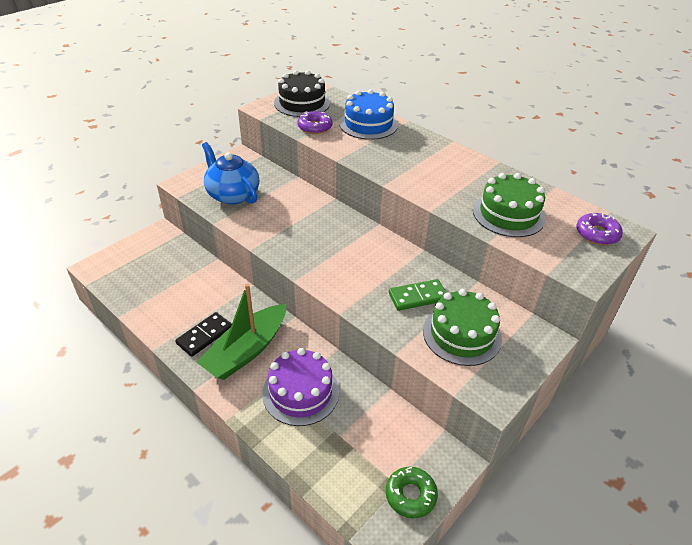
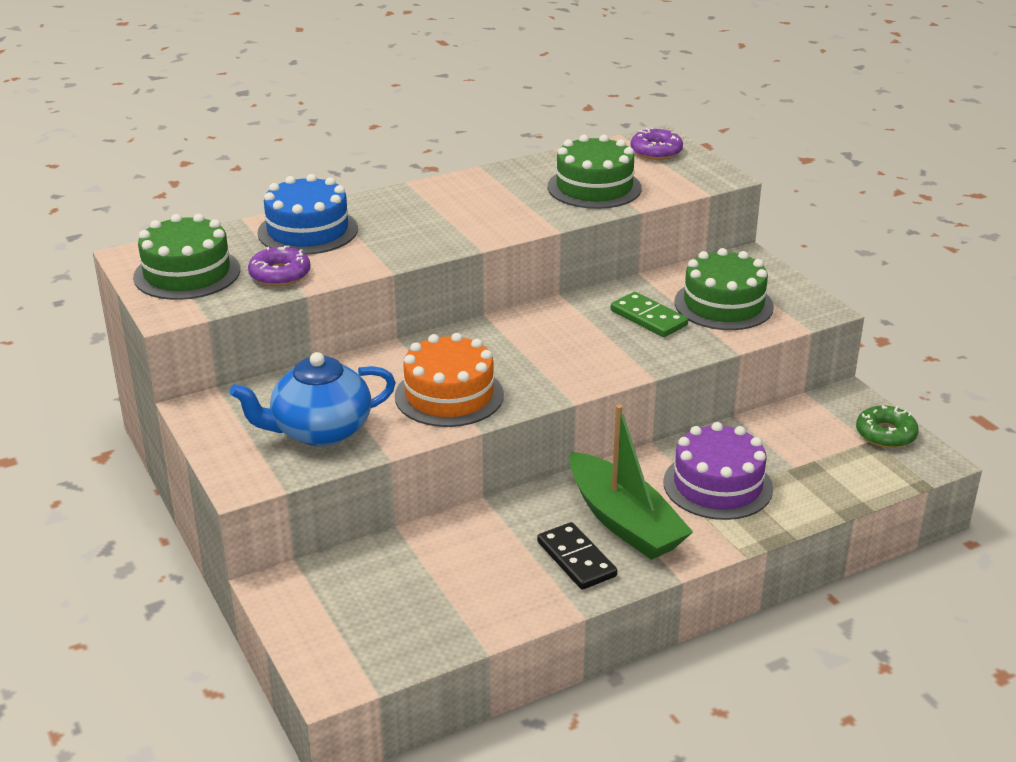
camera: 70 degrees left, 10 degrees down
black cake [274,70,330,117] -> green cake [133,214,240,300]
green domino [389,279,446,311] -> green domino turned 45 degrees counterclockwise [611,292,688,337]
none -> orange cake [395,333,504,427]

